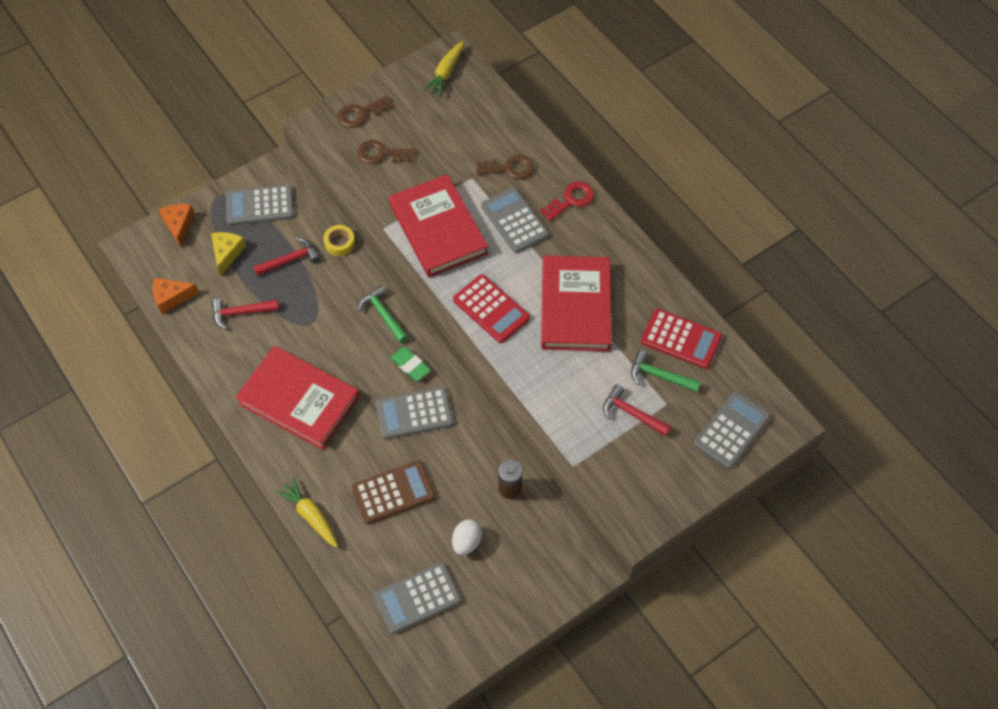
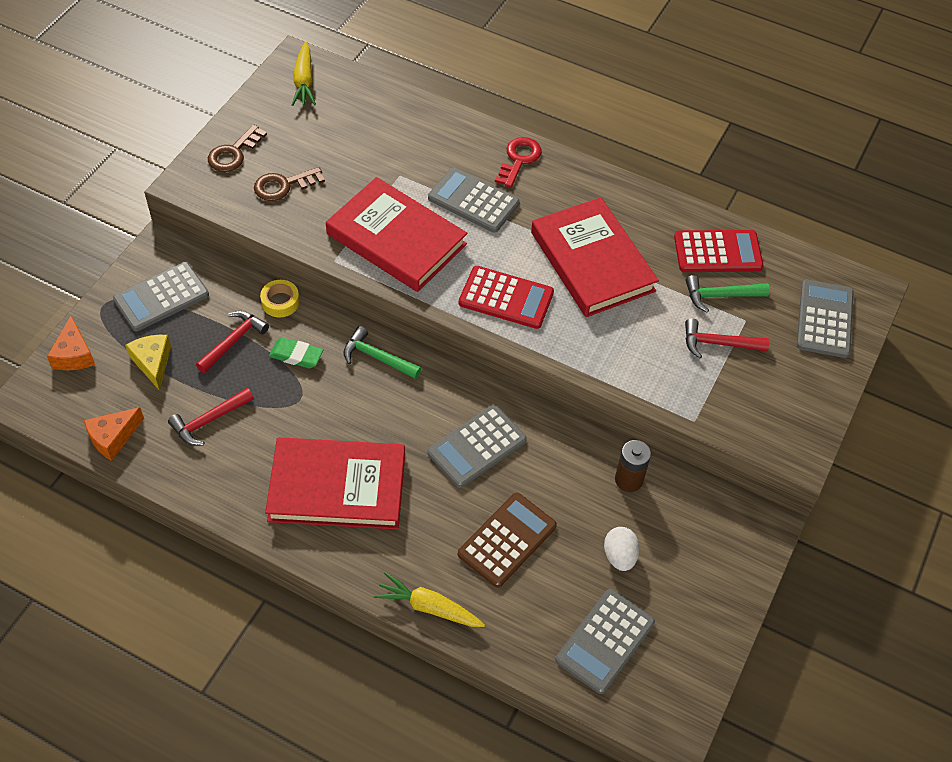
camera: 30 degrees left, 5 degrees down
orange cheese [159,204,195,247] -> orange cheese turned 150 degrees counterclockwise [47,316,95,370]
green eraser [390,347,431,381] -> green eraser moved to [269,338,323,368]
brown key [476,155,534,179] -> none

